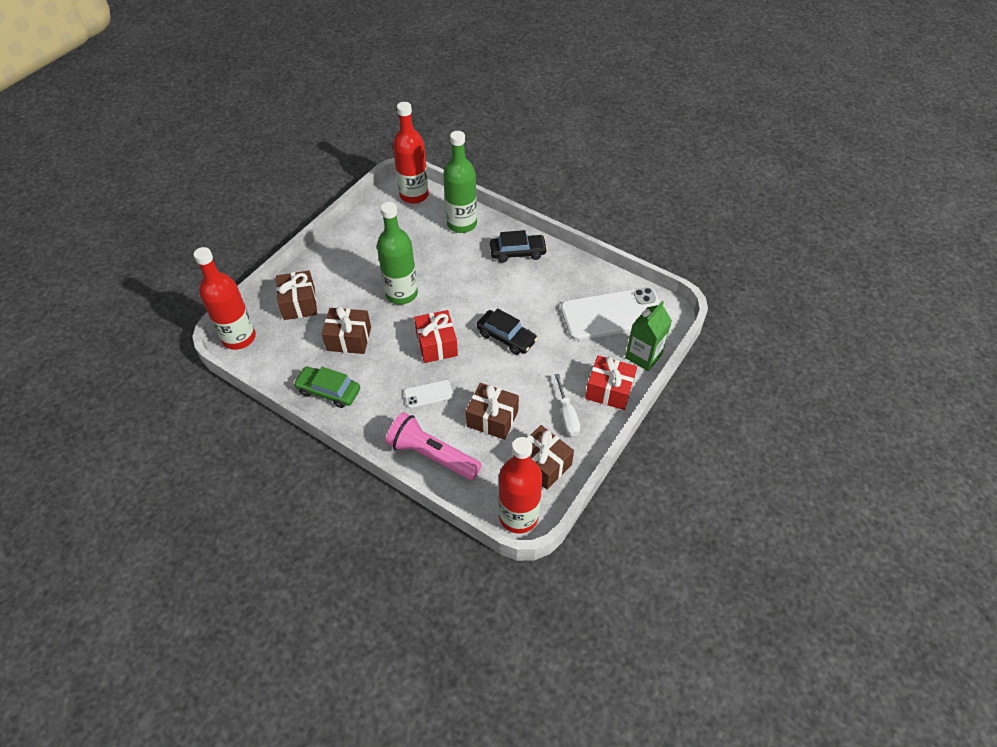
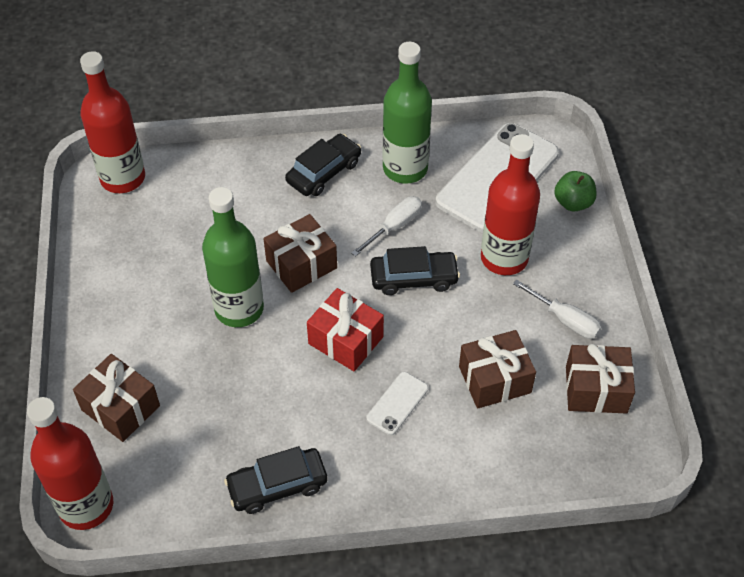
camera: 40 degrees left, 0 degrees up
green car [293,366,360,408] -> black car [224,446,328,514]
brown gift [322,306,371,354] -> brown gift moved to [263,214,337,293]
pink flashlight [386,412,482,480] -> none
green bottle [443,131,477,233] -> green bottle moved to [383,42,432,184]
red bottle [499,437,543,534] -> red bottle moved to [481,134,540,275]
red gift [585,355,637,410] -> none
green carton [625,301,672,371] -> green apple [554,171,597,211]
none -> white screwdriver [351,196,422,257]

